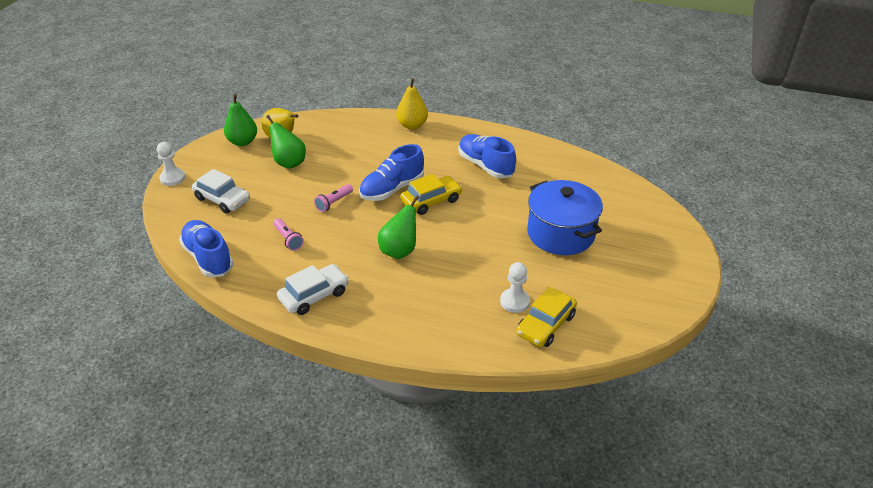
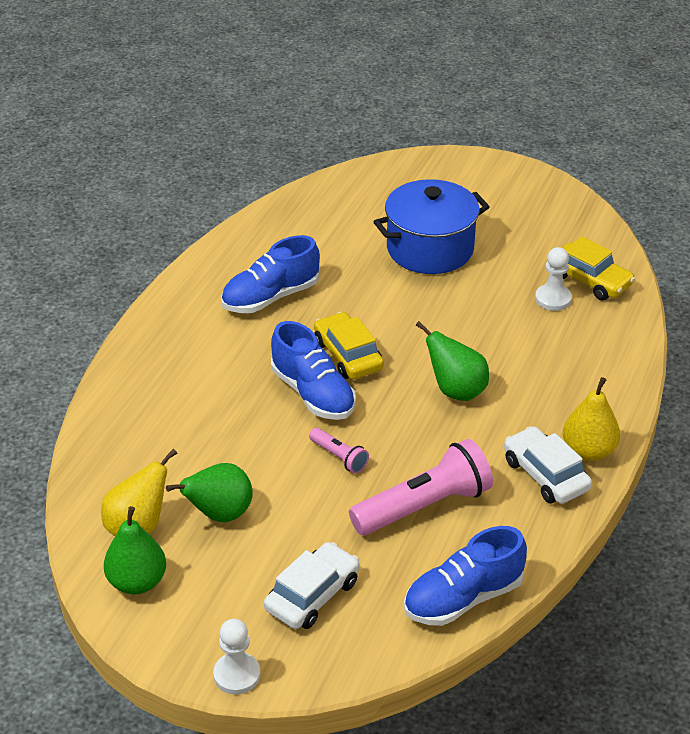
camera: 85 degrees left, 0 degrees up
pink flashlight [273,218,304,251] -> pink flashlight [349,439,493,535], size x2.06
yellow pear [396,78,428,129] -> yellow pear moved to [563,377,620,461]

